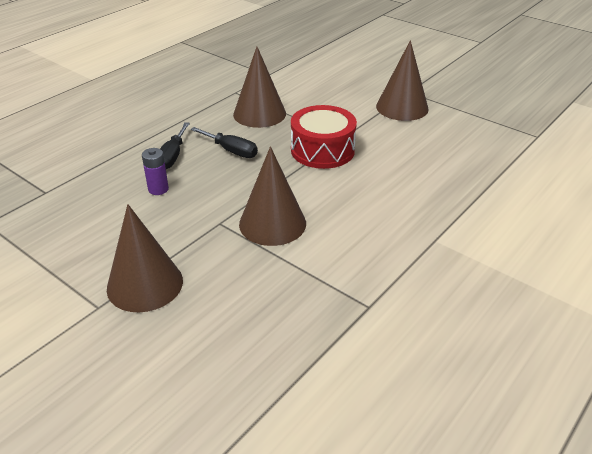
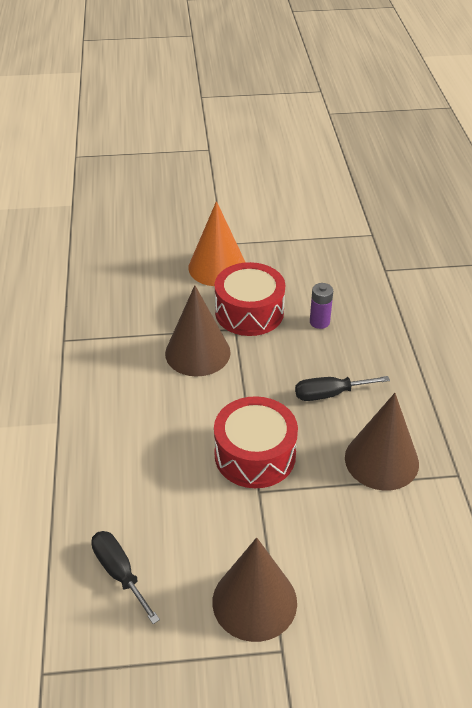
camera: 135 degrees right, 5 degrees up
brown cone [107,204,183,312] -> orange cone [188,201,246,286]
black screwdriver [160,122,190,169] -> black screwdriver moved to [91,531,160,624]
none -> red drum [215,262,285,336]

